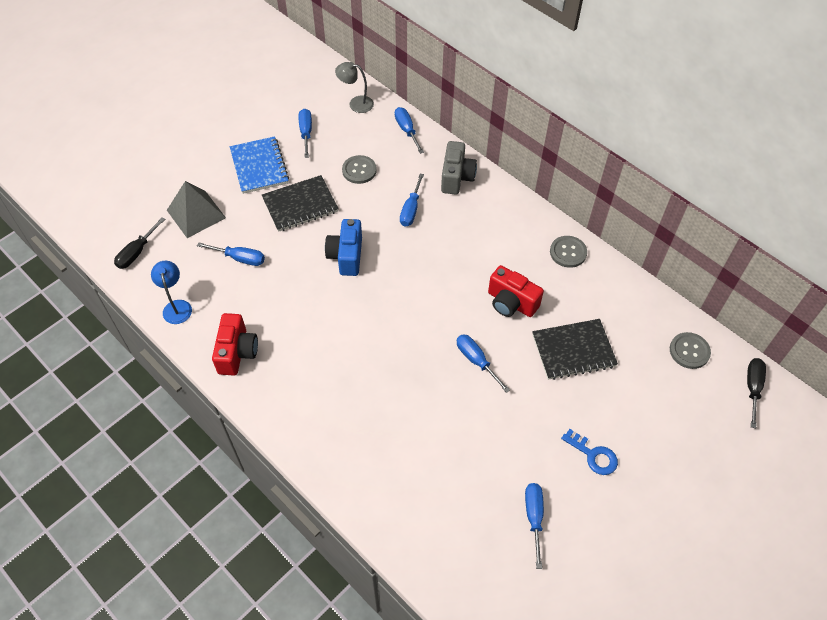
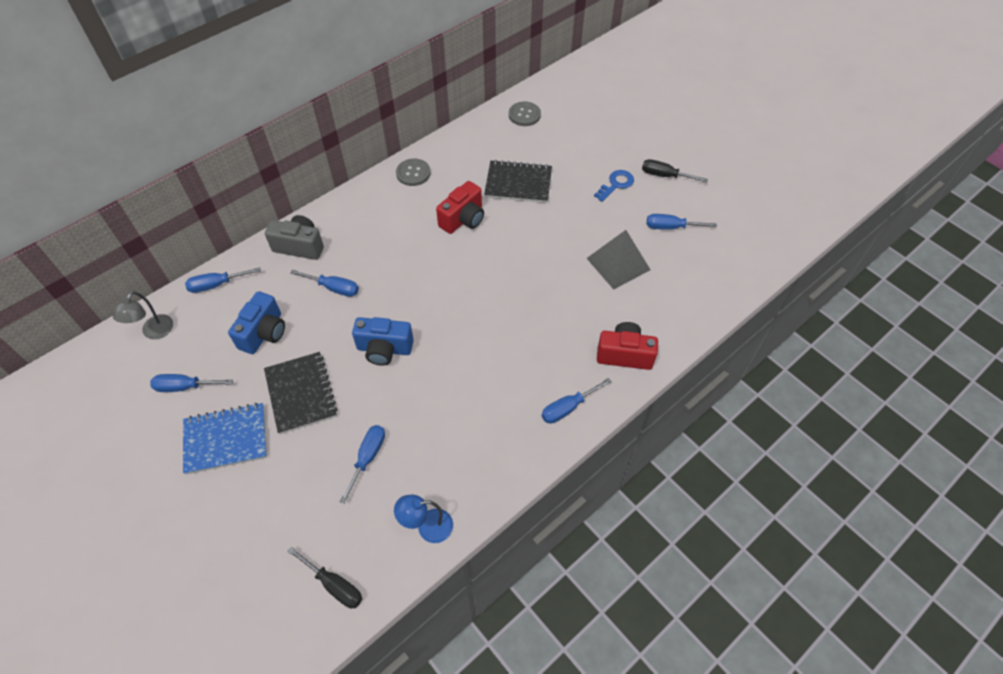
camera: 85 degrees left, 0 degrees up
grey pyramid [167,181,226,238] -> grey pyramid moved to [587,230,650,289]
red camera [212,313,258,376] -> red camera moved to [597,322,658,370]
grey button [342,155,377,184] -> blue camera [228,291,285,354]
blue screwdriver [457,334,510,393] -> blue screwdriver moved to [542,378,612,424]
black notebook [532,319,618,380] -> black notebook turned 75 degrees counterclockwise [484,160,552,203]
black screwdriver [747,358,766,429] -> black screwdriver moved to [642,159,708,182]

